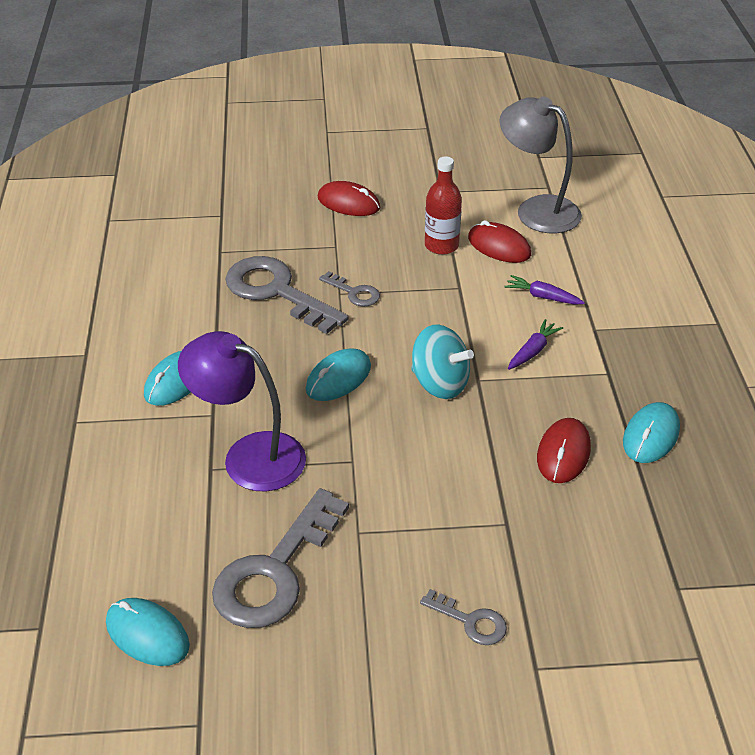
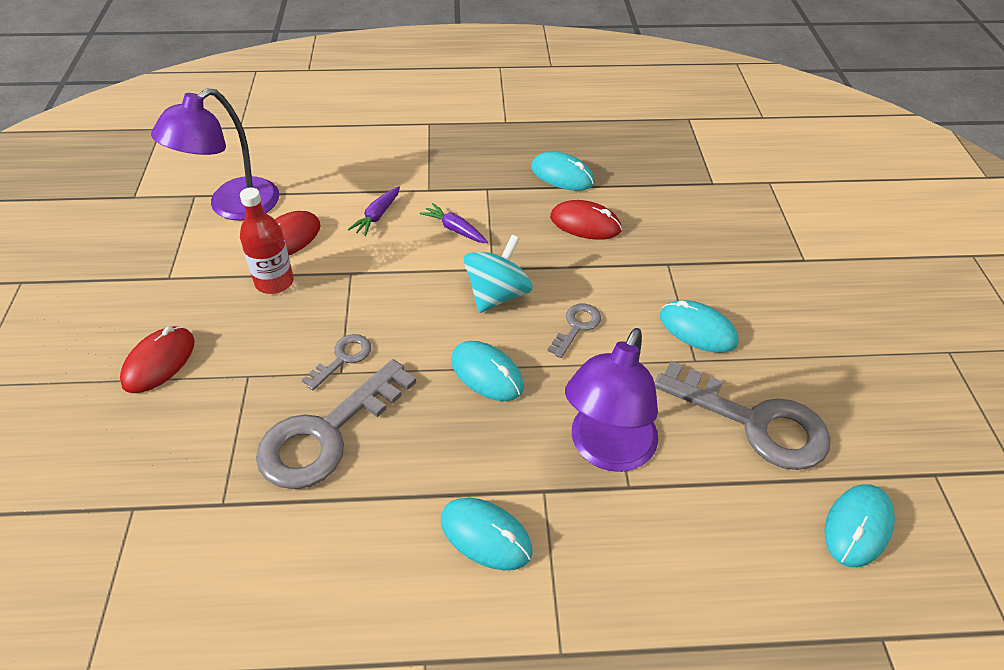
camera: 90 degrees left, 5 degrees up
grey key [420,589,507,645] -> grey key moved to [548,304,601,358]
grey lamp [500,96,582,233] -> purple lamp [151,88,279,220]
none -> turquoise mouse [660,300,739,353]

